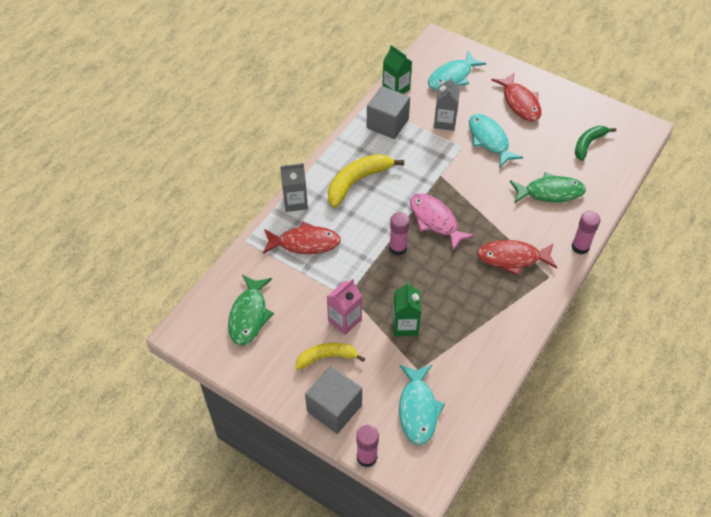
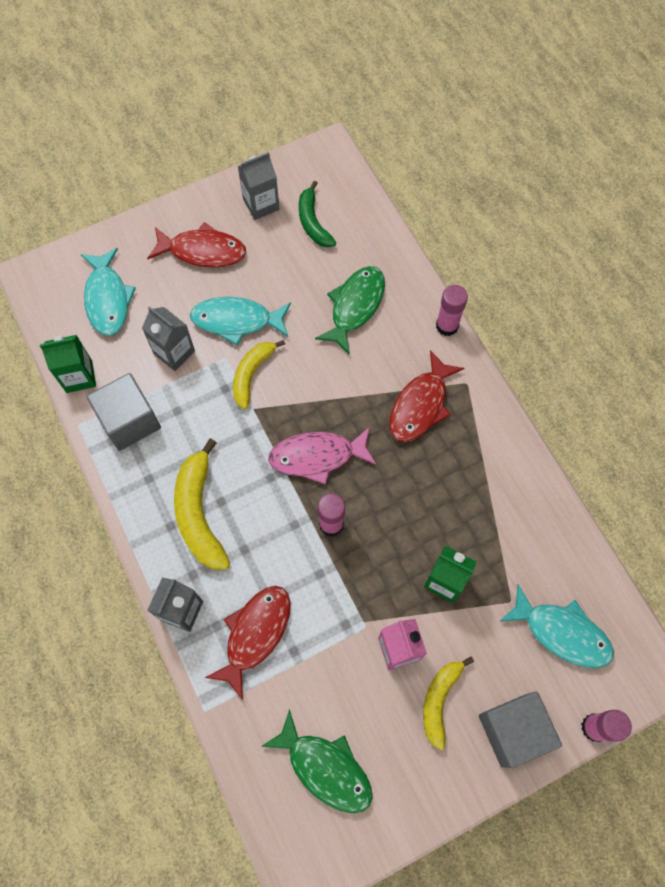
camera: 60 degrees left, 15 degrees up
none -> yellow banana [233,340,285,409]
none -> grey carton [238,152,280,220]

